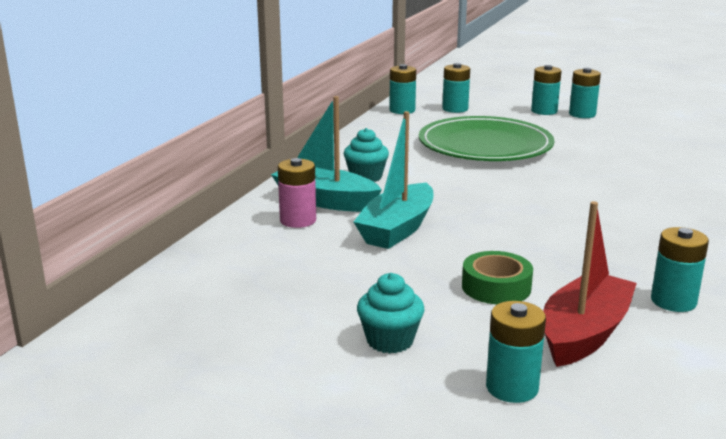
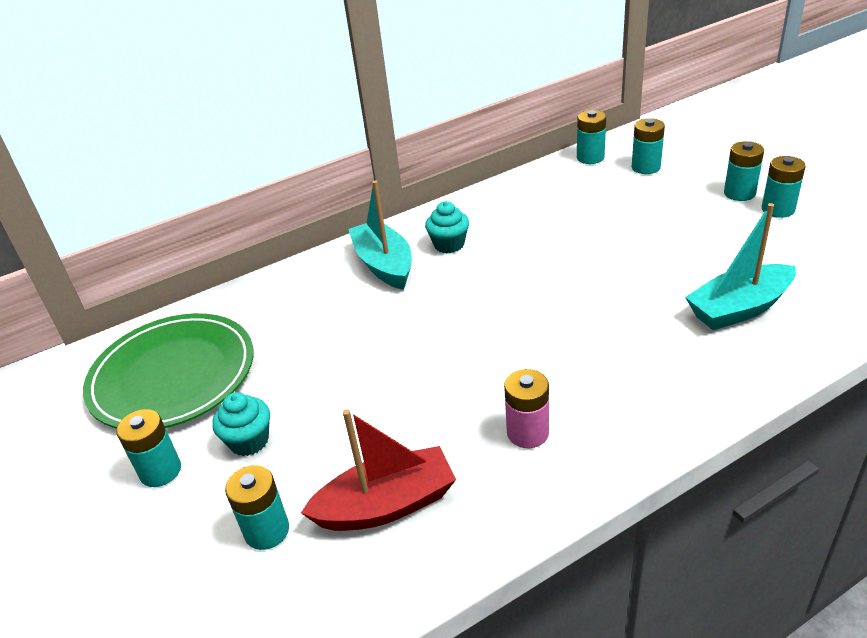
camera: 40 degrees right, 15 degrees up
pink battery [278,158,316,228] -> pink battery moved to [504,369,549,448]
turquoise boat [354,111,433,249] -> turquoise boat moved to [685,203,796,330]
green plate [419,116,554,161] -> green plate moved to [83,313,254,429]
green tape [462,251,533,304] -> none
turquoise battery [651,227,709,312] -> turquoise battery moved to [116,409,181,487]

